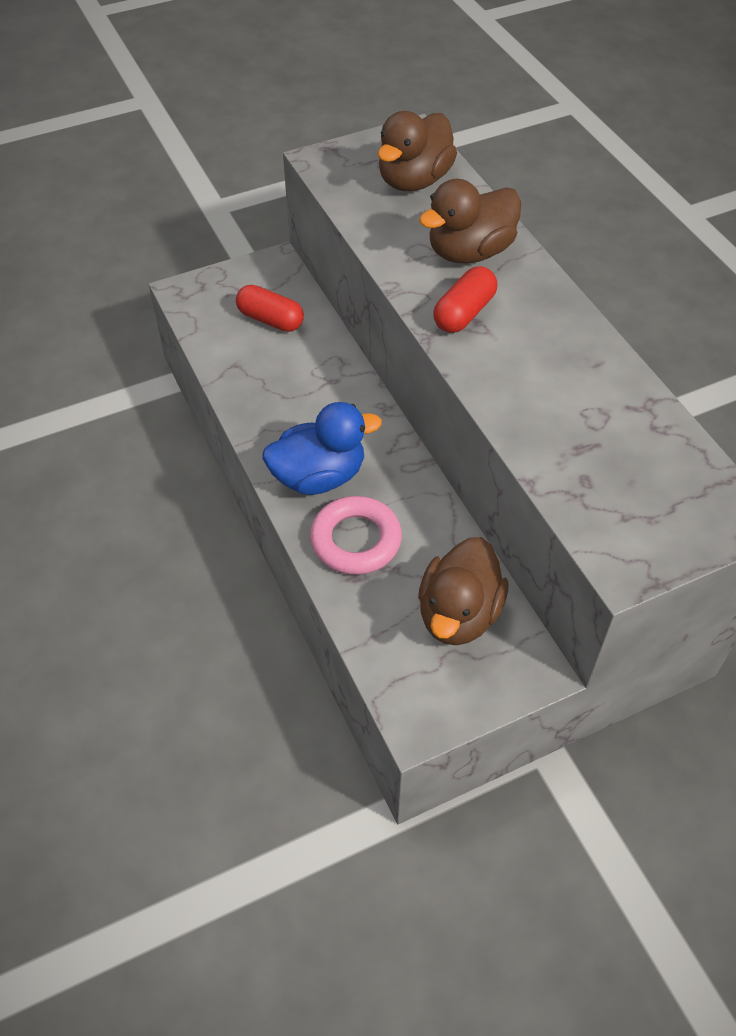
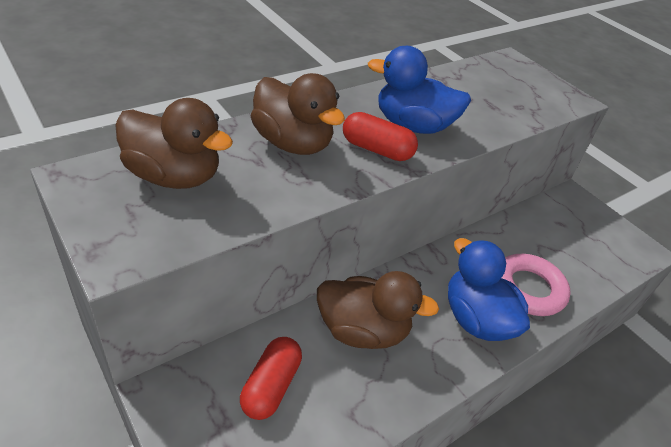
camera: 105 degrees left, 10 degrees down
brown duck [418,537,509,645] -> brown duck moved to [317,271,439,349]
none -> blue duck [368,46,471,134]

